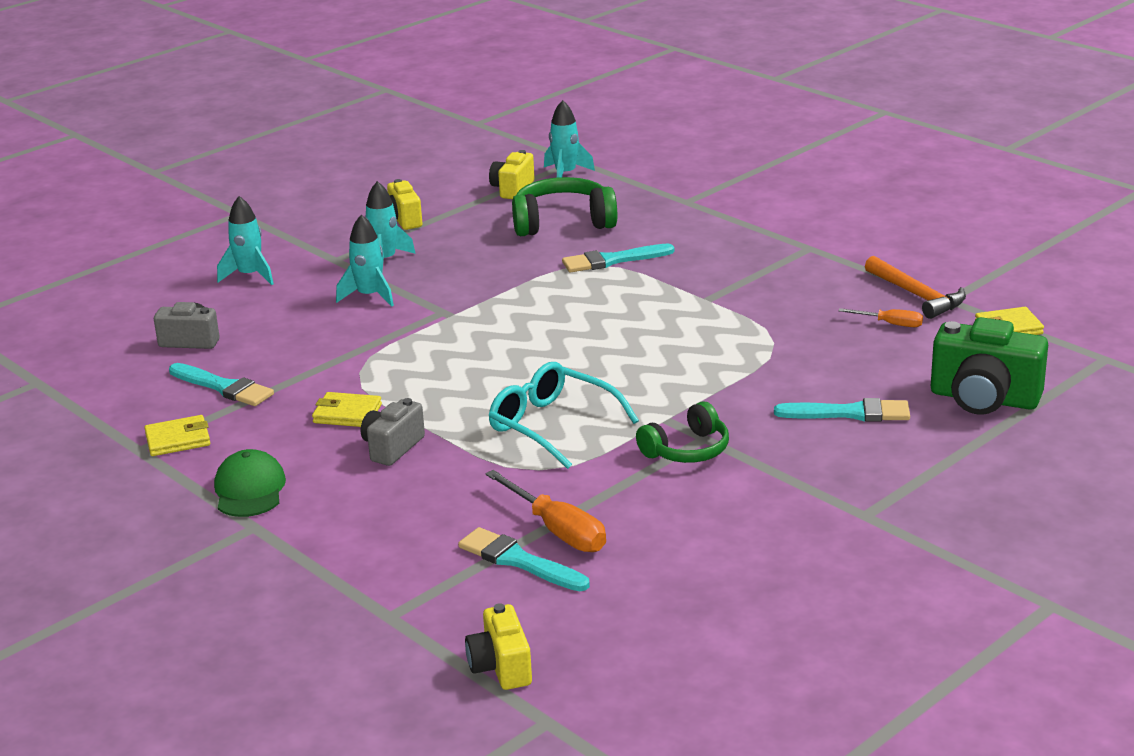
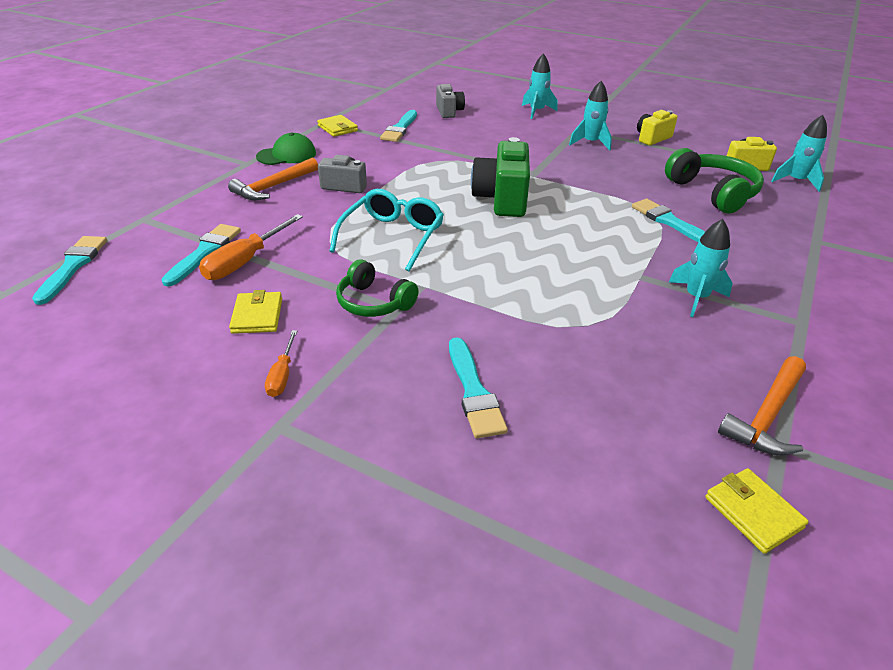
camera: 70 degrees right, 10 degrees up
yellow wallet [312,392,382,427] -> yellow wallet moved to [229,290,282,334]
turquoise rocket [336,215,394,307] -> turquoise rocket moved to [668,219,733,317]
yellow camera [465,603,532,690] -> turquoise brush [32,236,107,305]
orange screwdriver [838,308,923,327] -> orange screwdriver moved to [265,330,297,397]
green camera [931,317,1048,415] -> green camera moved to [471,137,530,217]
none -> orange hammer [228,158,318,200]

